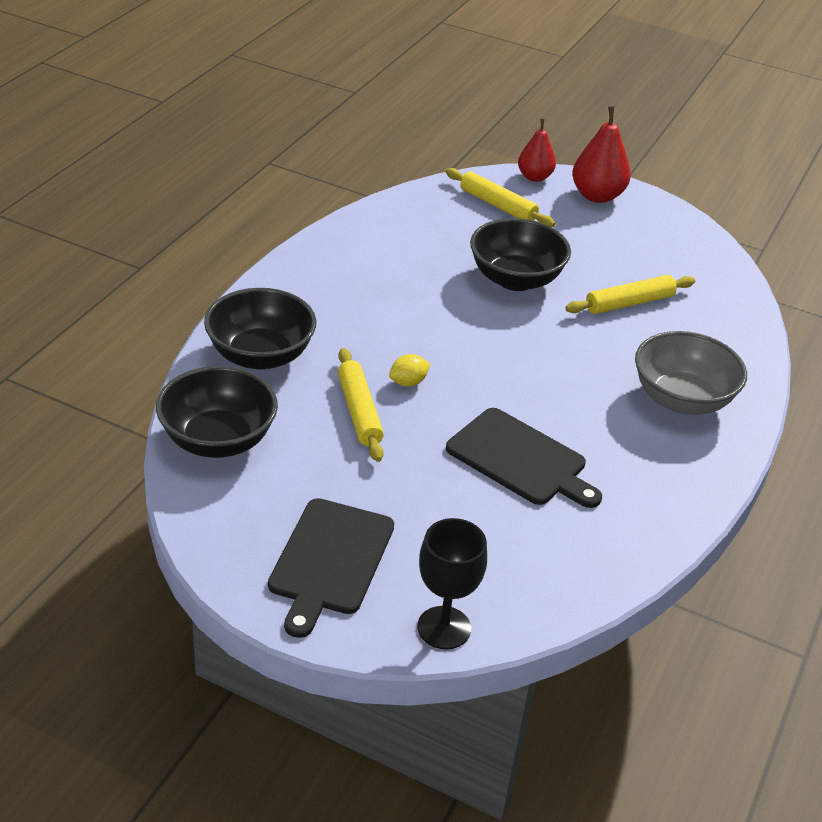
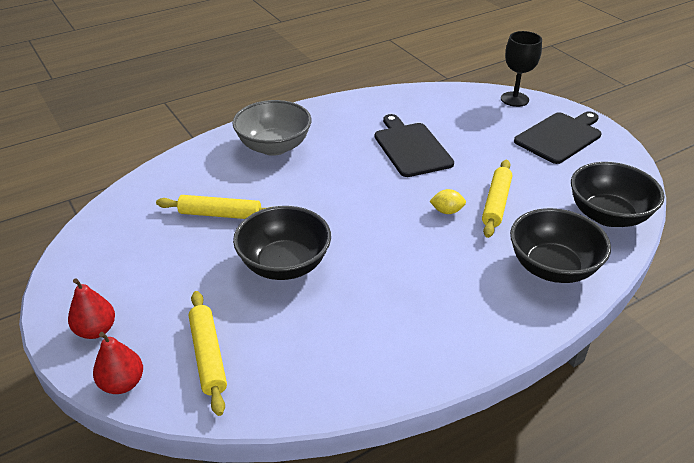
camera: 145 degrees left, 0 degrees up
red pear [572,106,631,203] -> red pear [68,278,115,339], size x0.67

